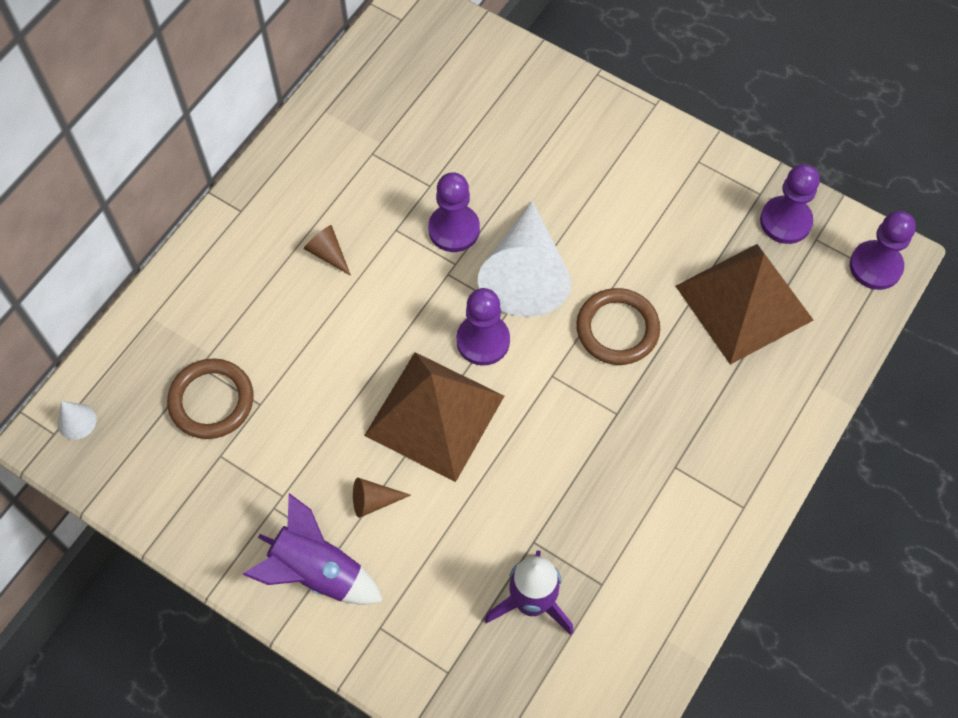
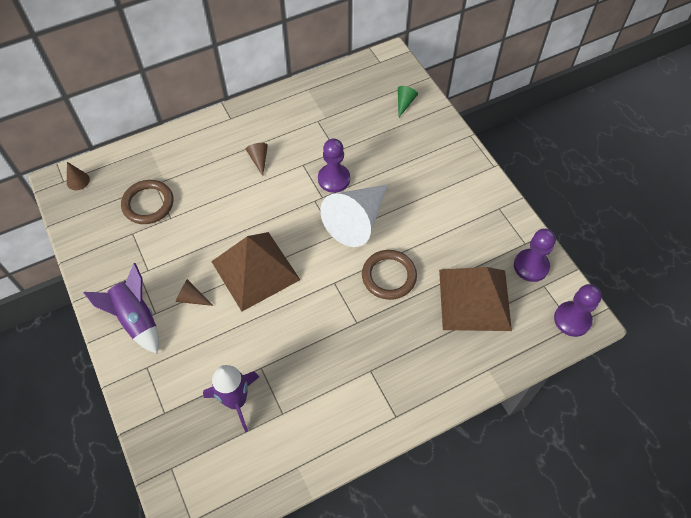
camera: 30 degrees right, 5 degrees down
white cone [58,401,97,440] -> brown cone [67,162,90,190]
purple pawn [456,288,510,366] -> none
none -> green cone [398,86,418,117]

